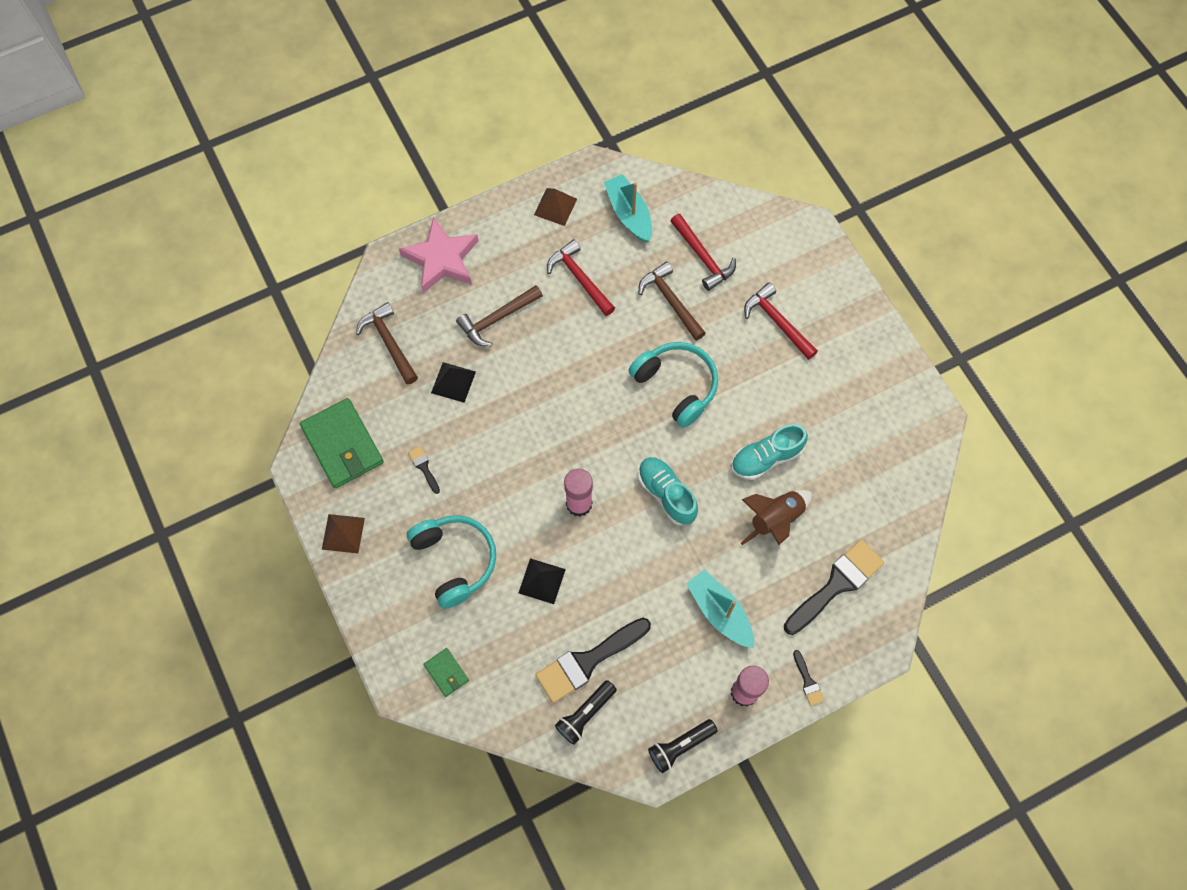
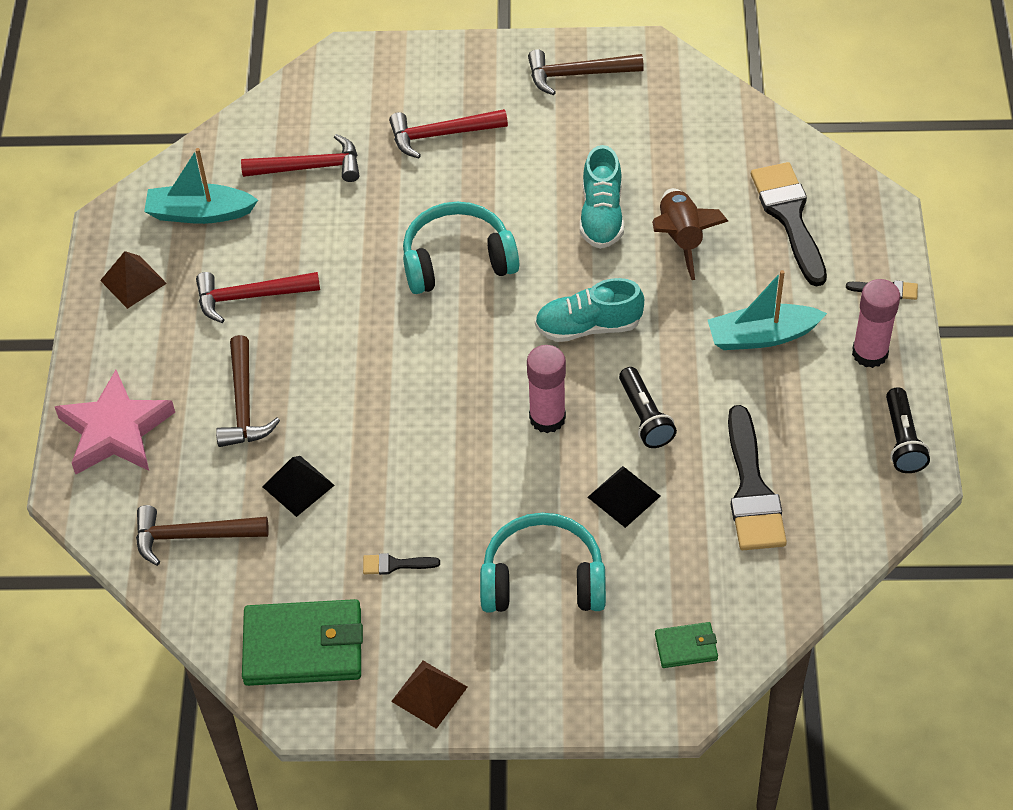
camera: 60 degrees left, 15 degrees down
black flashlight [555,680,617,745] -> black flashlight moved to [619,367,677,448]
brown hammer [639,262,706,341] -> brown hammer moved to [528,49,644,95]

